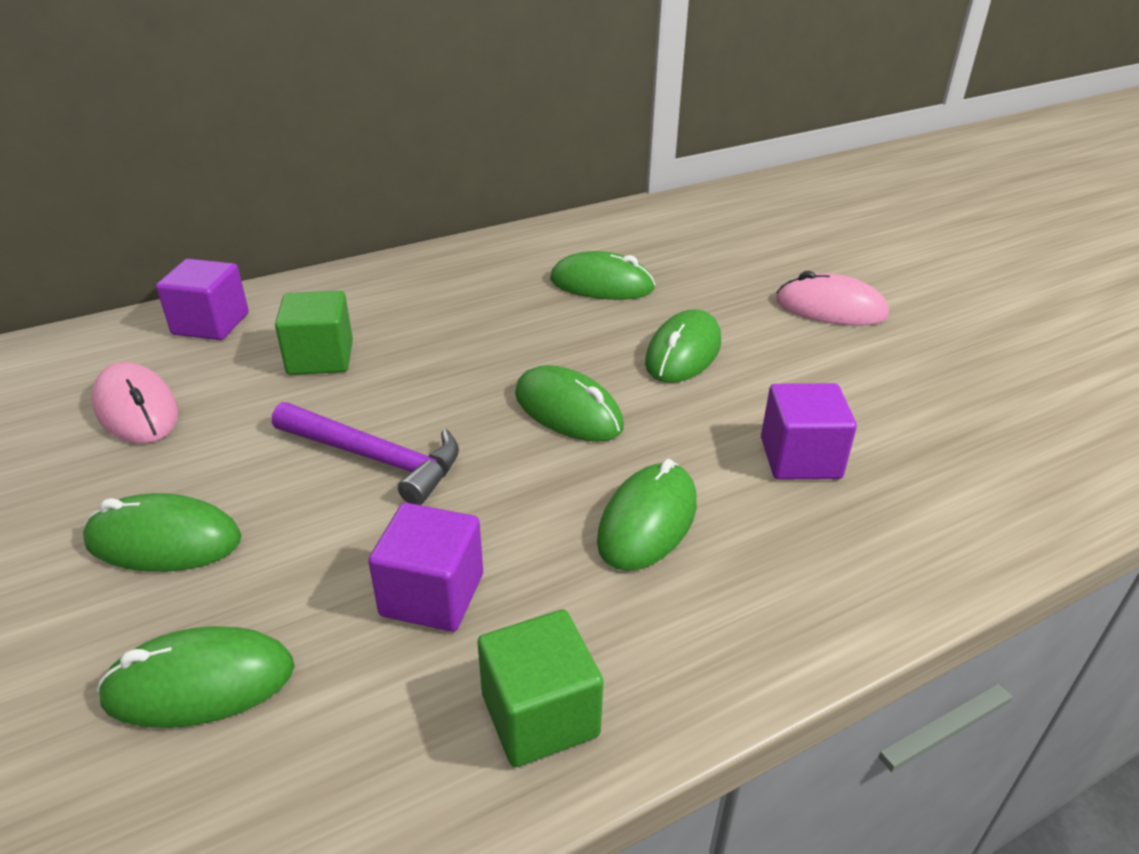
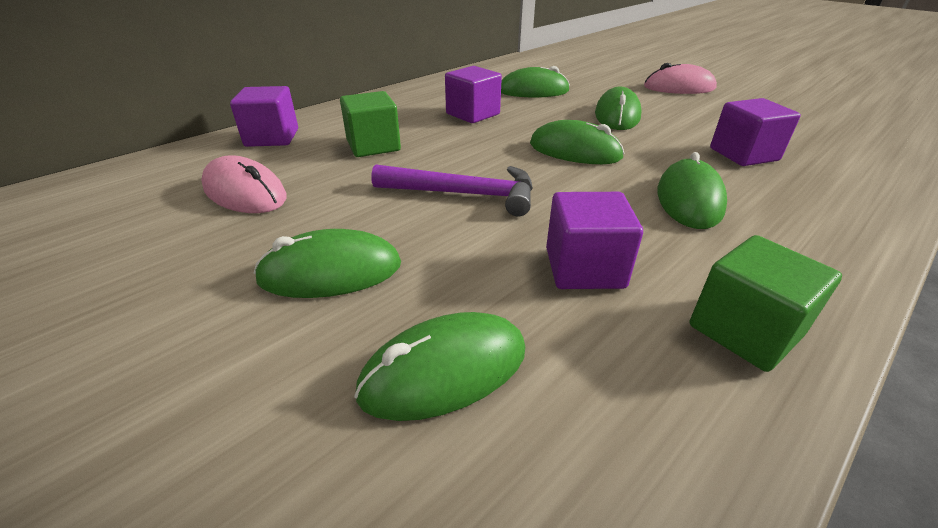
camera: 15 degrees left, 0 degrees up
none -> purple cube [445,66,502,123]

